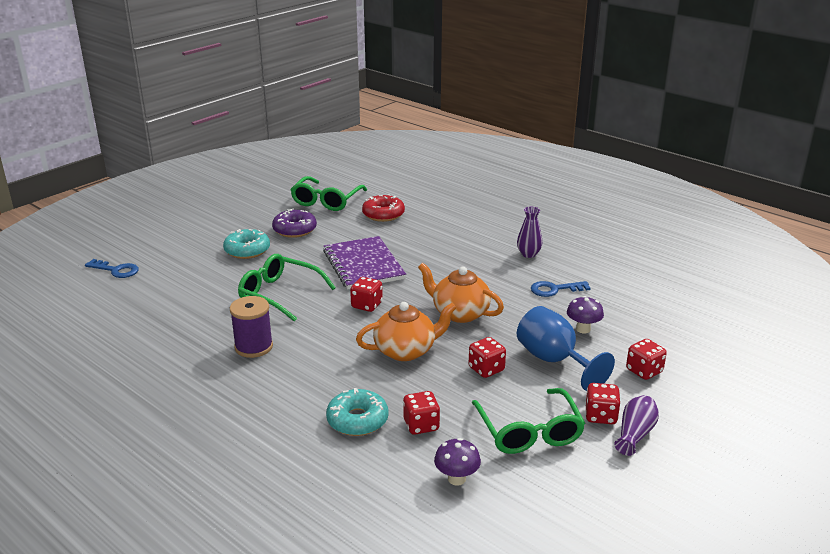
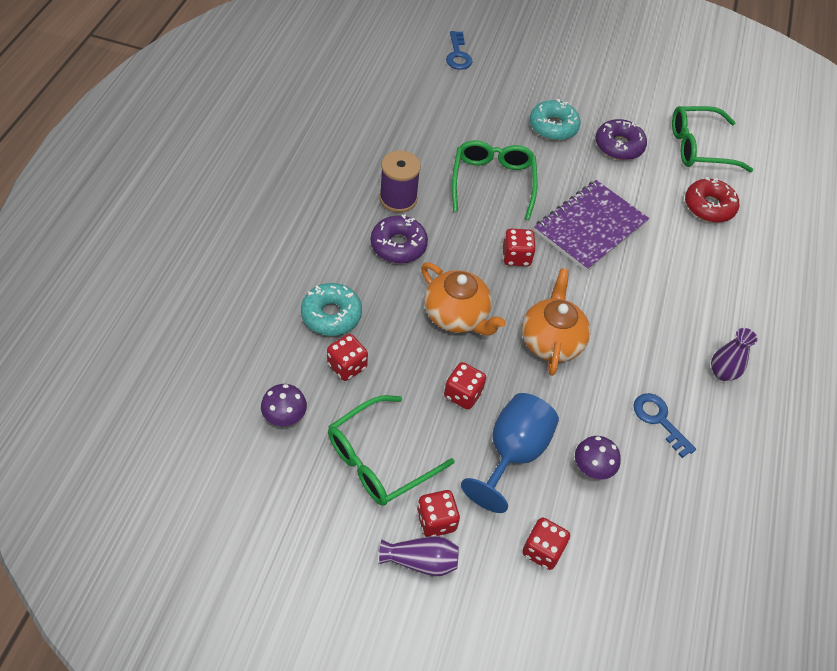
camera: 60 degrees right, 25 degrees up
none -> purple donut [371,214,428,263]

